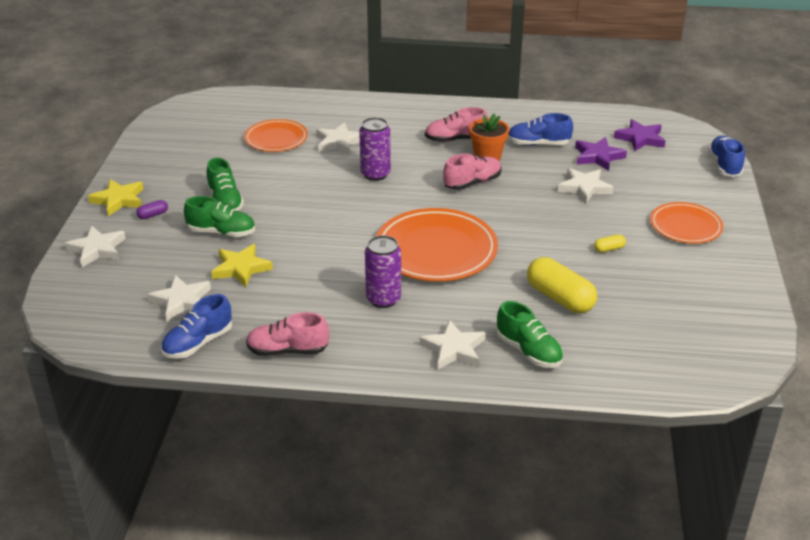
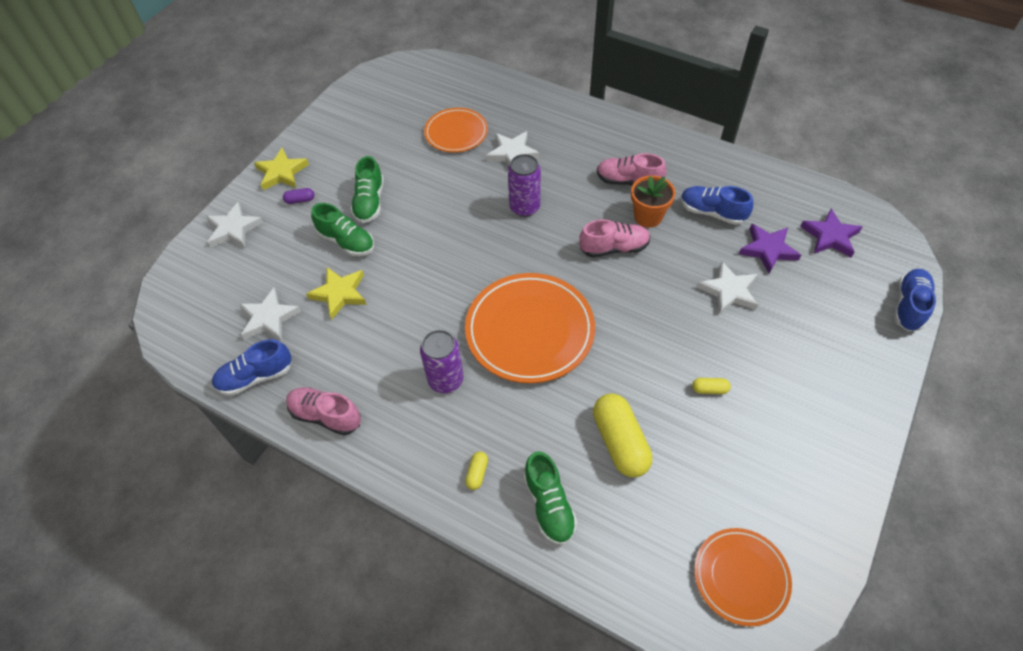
camera: 25 degrees right, 20 degrees up
white star [420,320,485,370] -> yellow capsule [465,451,488,490]
orange plate [650,202,723,244] -> orange plate moved to [694,528,792,626]

